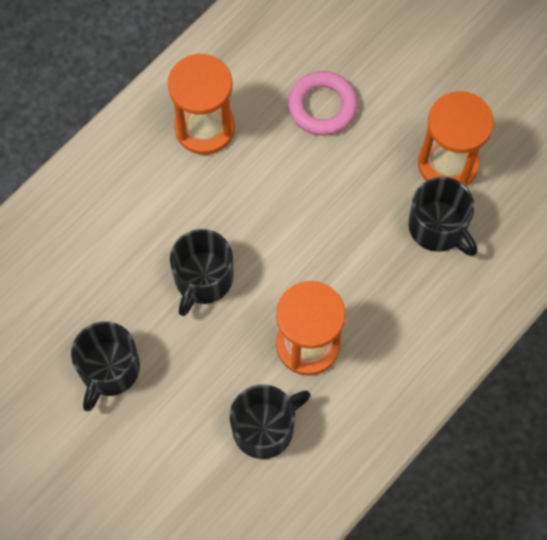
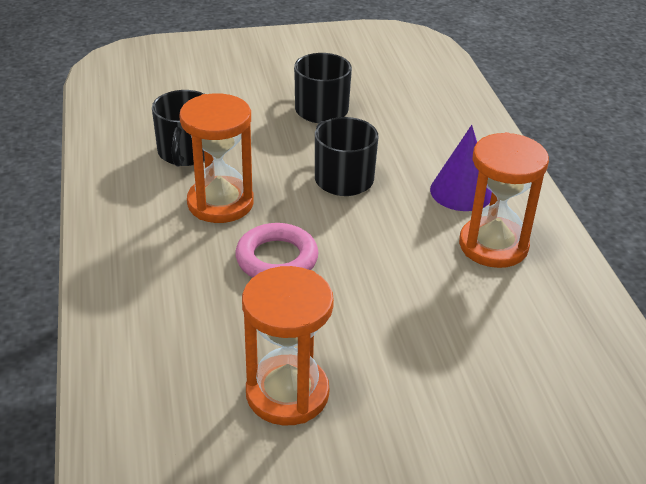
camera: 125 degrees right, 30 degrees down
pink ring [288,71,358,136] -> pink ring moved to [235,223,318,278]
black mug [408,177,477,256] -> none
none -> purple cone [430,125,492,211]

